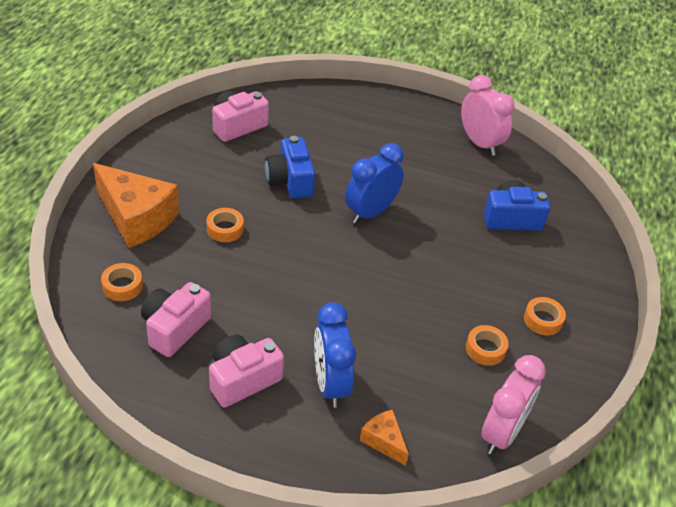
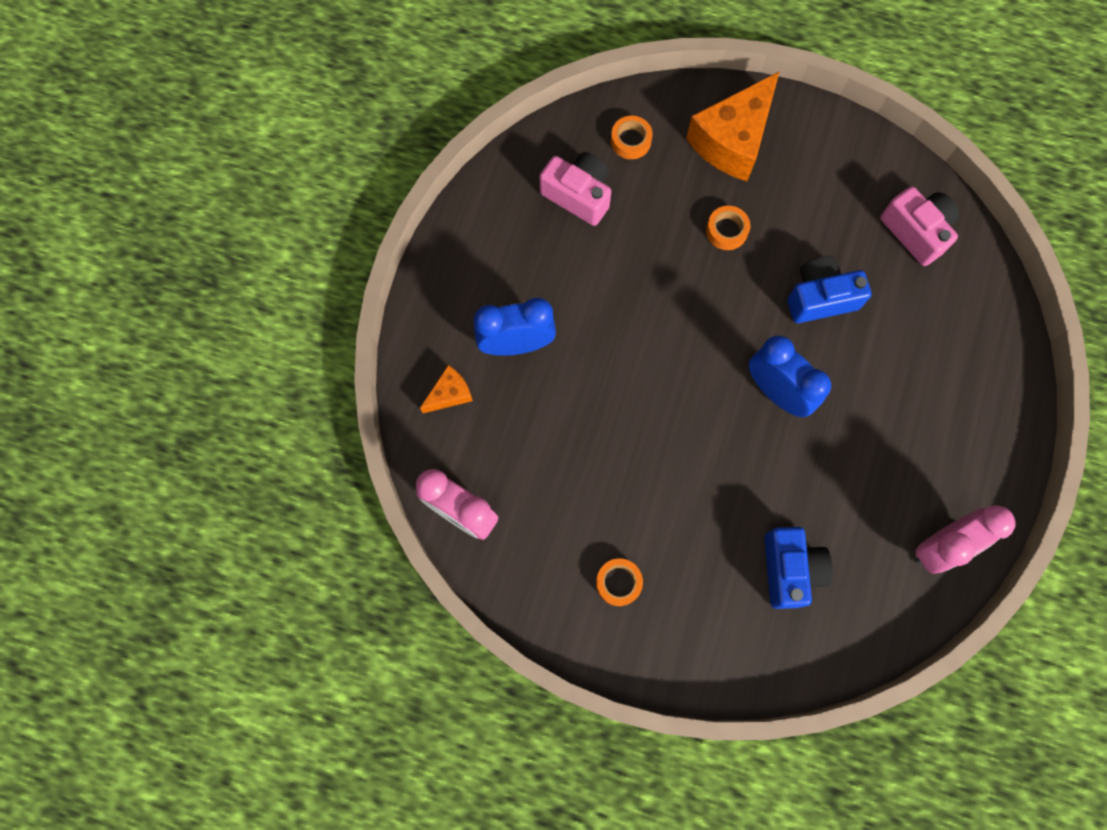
camera: 95 degrees right, 30 degrees up
pink camera [209,335,284,408] -> none
orange tape [466,325,509,366] -> none

